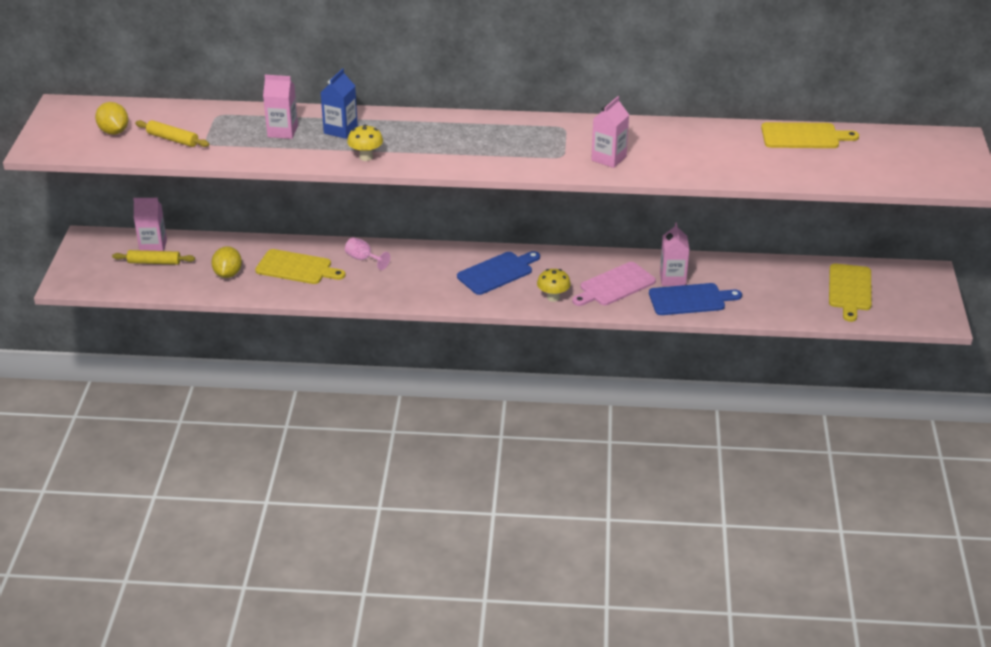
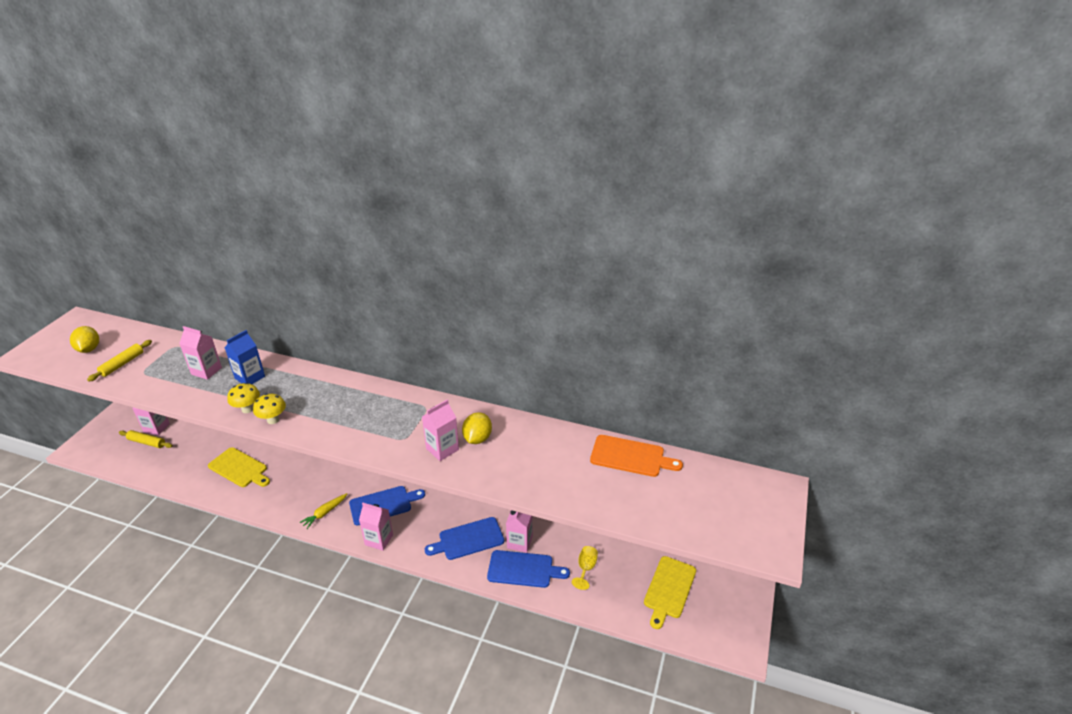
camera: 15 degrees right, 0 degrees up
yellow rolling pin [135,120,209,147] -> yellow rolling pin turned 75 degrees clockwise [87,340,152,382]
yellow lemon [211,246,242,278] -> yellow lemon moved to [462,412,492,444]
pink goblet [345,237,390,270] -> none
yellow mushroom [537,269,571,302] -> yellow mushroom moved to [253,393,286,424]
pink cutting board [572,262,656,306] -> blue cutting board [425,517,504,560]
yellow cutting board [761,122,859,148] -> orange cutting board [590,435,683,477]
none -> yellow carrot [299,493,347,529]
none -> pink carton [359,503,393,551]
none -> yellow goblet [572,546,598,590]

